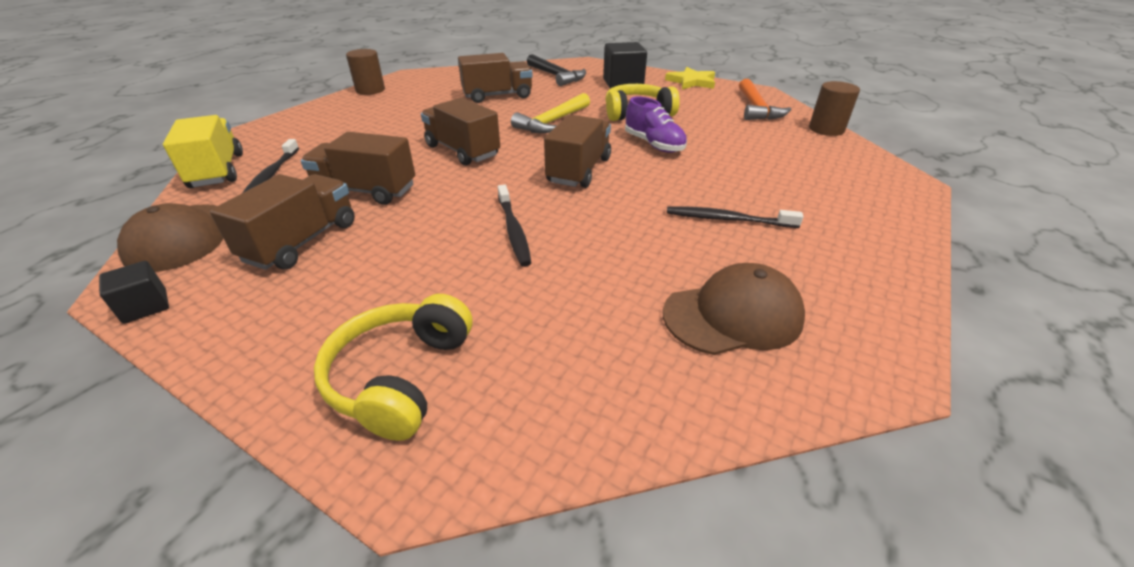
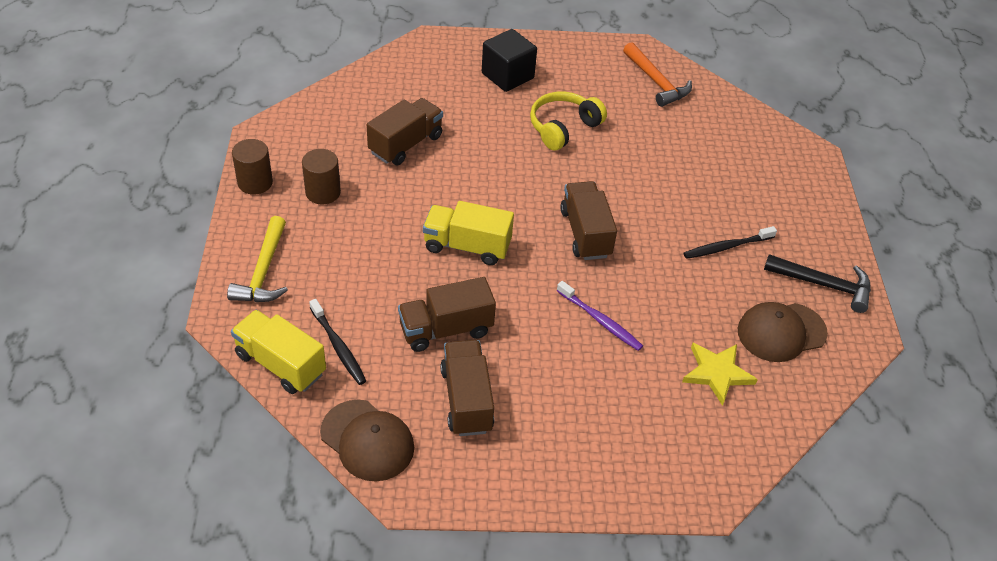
camera: 35 degrees left, 10 degrees up
black cube [99,261,169,324] -> none
yellow headphones [314,294,472,441] -> none
brown truck [421,98,500,166] -> yellow truck [423,201,514,265]
black toothbrush [498,185,531,267] -> purple toothbrush [557,281,643,351]
yellow hammer [511,93,590,133] -> yellow hammer moved to [227,216,288,302]
black hammer [527,54,586,86] -> black hammer moved to [764,254,871,313]
purple shoe [625,96,687,153] -> none
brown cap [663,263,805,355] -> brown cap turned 150 degrees counterclockwise [738,302,828,362]
yellow star [665,67,715,89] -> yellow star moved to [682,343,758,406]
brown cylinder [809,81,860,136] -> brown cylinder moved to [302,149,341,204]

